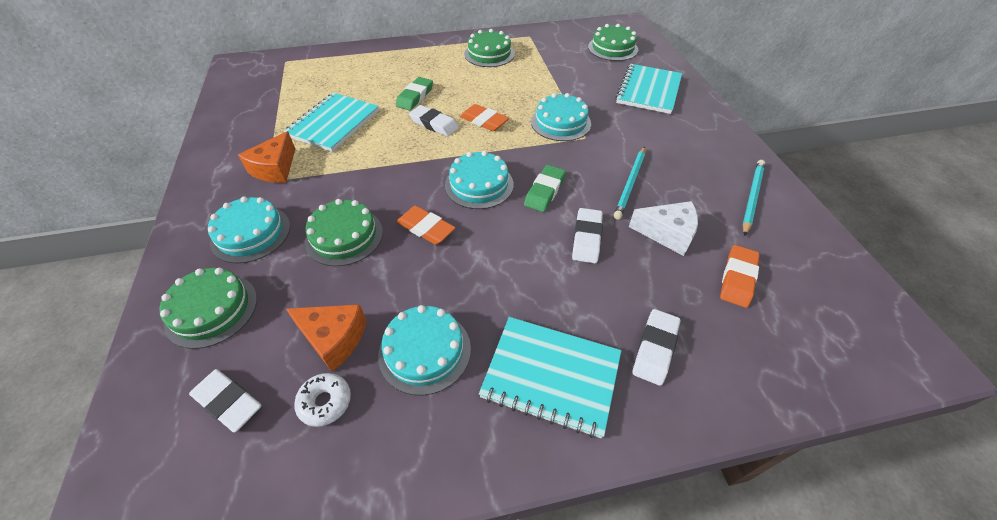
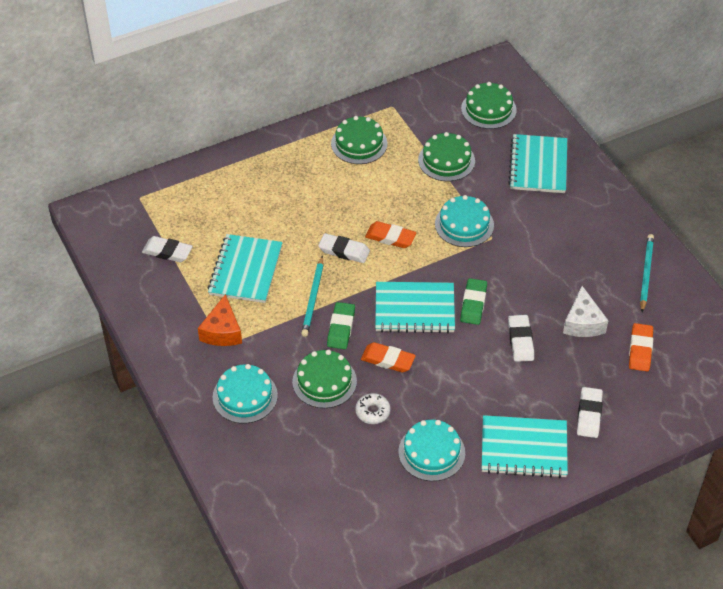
camera: 15 degrees left, 0 degrees up
green cake [159,268,257,349] -> green cake moved to [418,132,475,181]
white eraser [189,369,262,432] -> white eraser moved to [142,236,193,262]
orange cheese [286,304,367,372] -> none
white donut [294,373,351,427] -> white donut moved to [355,393,391,424]
green eraser [396,77,433,111] -> green eraser moved to [327,302,355,349]
turquoise cake [445,151,514,209] -> turquoise notebook [375,282,455,333]
turquoise pencil [614,147,645,220] -> turquoise pencil moved to [301,255,324,337]
white cheese [629,201,698,256] -> white cheese turned 90 degrees clockwise [563,286,609,337]

